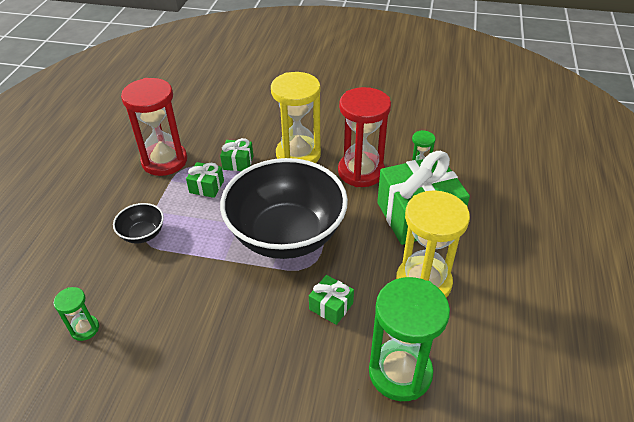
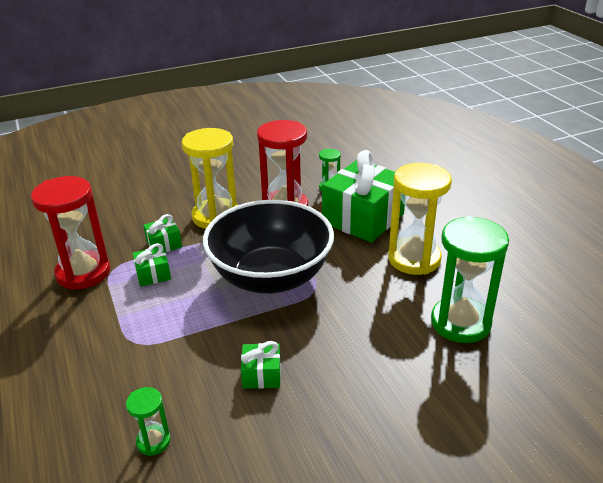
camera: 35 degrees left, 10 degrees down
black bowl [113,203,164,244] -> none
green gift [309,275,354,325] -> green gift moved to [241,341,281,389]

